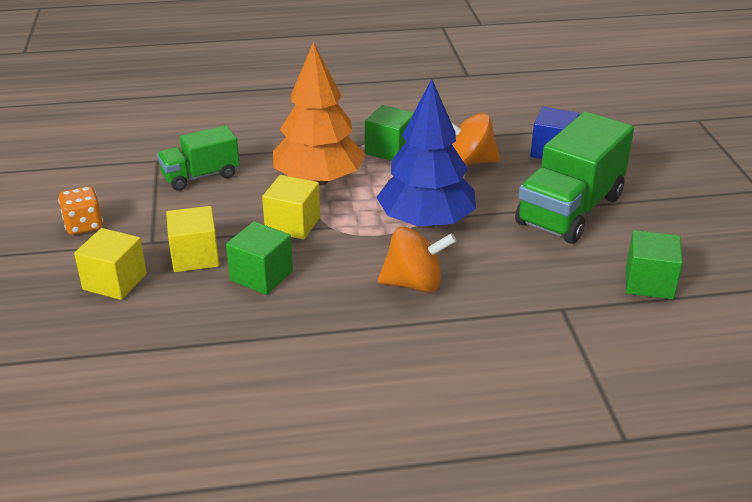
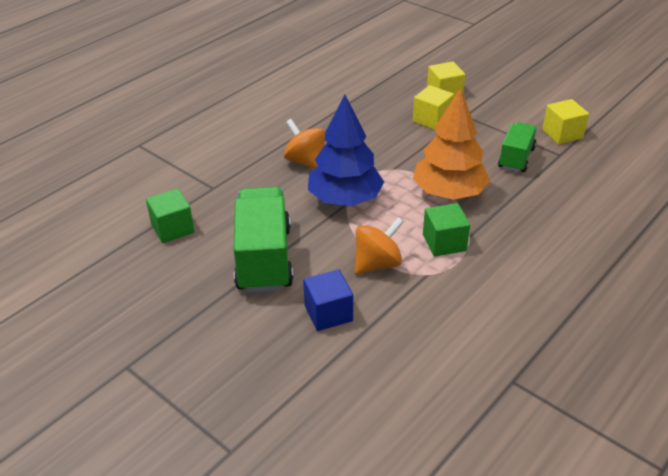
camera: 140 degrees right, 5 degrees up
orange dice [58,186,103,235] -> none
green cube [226,221,293,295] -> none
yellow cube [262,175,320,240] -> yellow cube moved to [542,99,589,144]
orange spinning top [378,227,456,292] -> orange spinning top turned 90 degrees clockwise [284,119,325,169]

